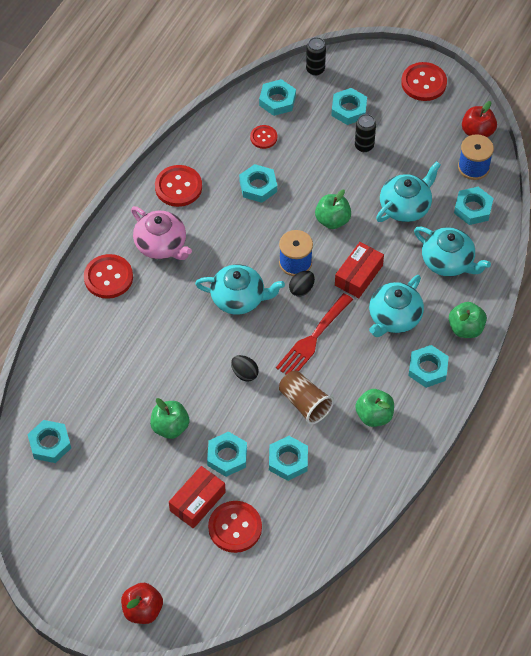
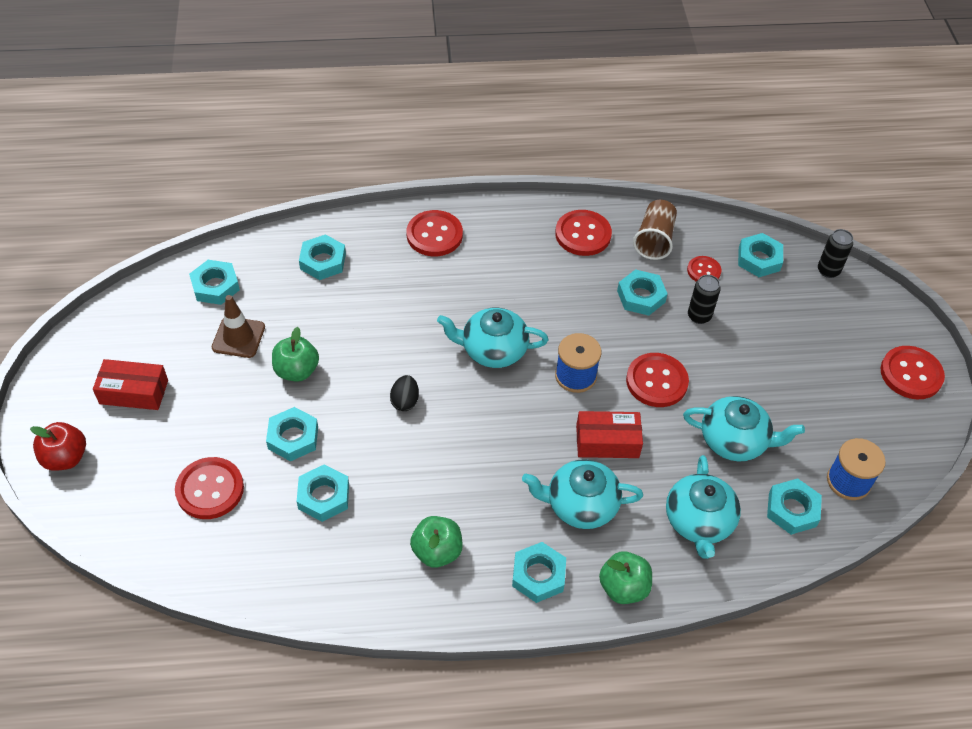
camera: 55 degrees right, 5 degrees down
pink teapot [131,206,192,260] -> none
red box [169,466,226,529] -> red box moved to [93,359,168,410]
turquoise teapot [195,264,285,315] -> turquoise teapot turned 120 degrees clockwise [437,308,548,368]
red fork [276,293,353,374] -> none
brown cup [279,370,334,425] -> brown cup moved to [633,200,677,260]
black egg [289,271,315,297] -> none
green apple [315,189,351,229] -> red button [626,353,689,407]
turquoise nut [331,88,367,125] -> turquoise nut moved to [299,234,346,280]
black can [355,114,376,152] -> black can moved to [688,275,721,324]
red apple [462,101,497,137] -> none
none -> brown traffic cone [212,295,265,358]

